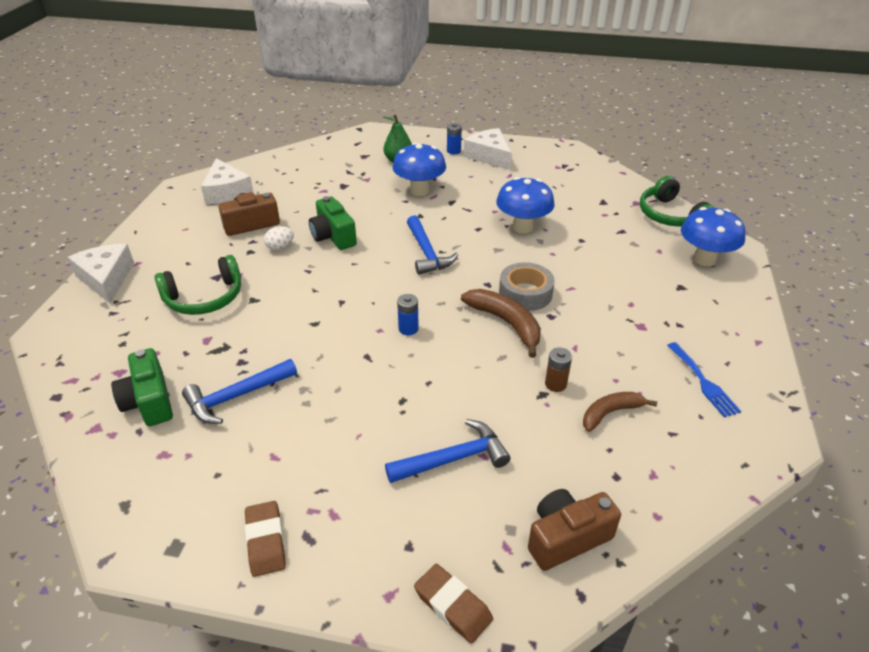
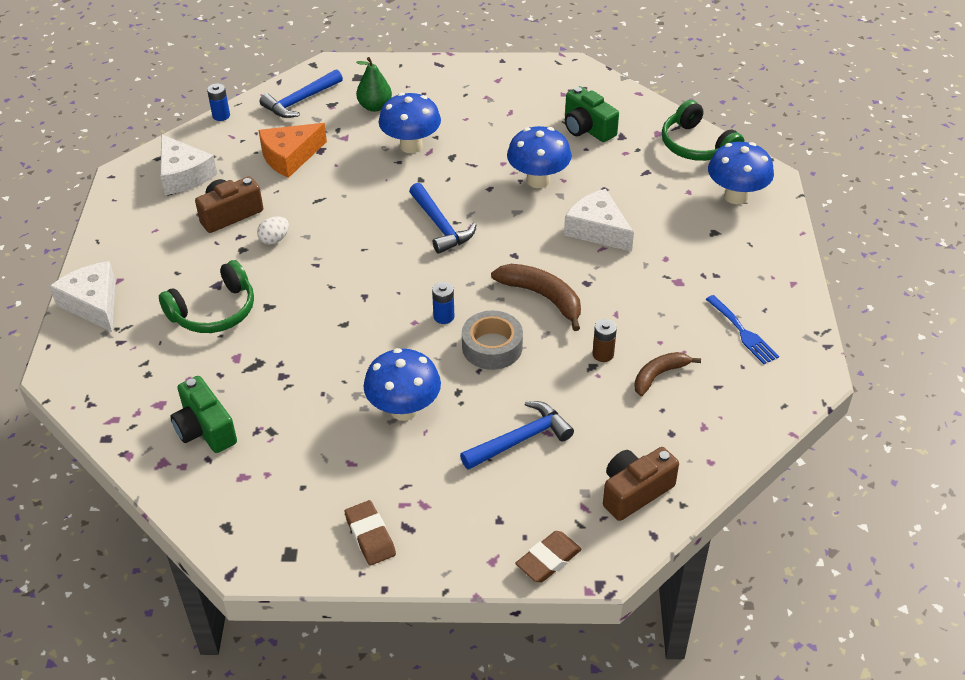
camera: 10 degrees left, 5 degrees up
blue hammer [182,359,297,424] -> blue hammer moved to [260,69,343,118]
green camera [309,196,357,250] -> green camera moved to [565,86,619,142]
brown eraser [414,564,493,644] -> brown eraser turned 75 degrees counterclockwise [515,531,582,583]
blue battery [447,123,462,154] -> blue battery moved to [207,83,230,121]
white cheese [464,128,512,170] -> white cheese moved to [564,189,634,252]
grey tape [499,262,555,311] -> grey tape moved to [462,310,523,370]
none -> orange cheese [259,123,327,178]
none -> blue mushroom [363,348,441,421]

